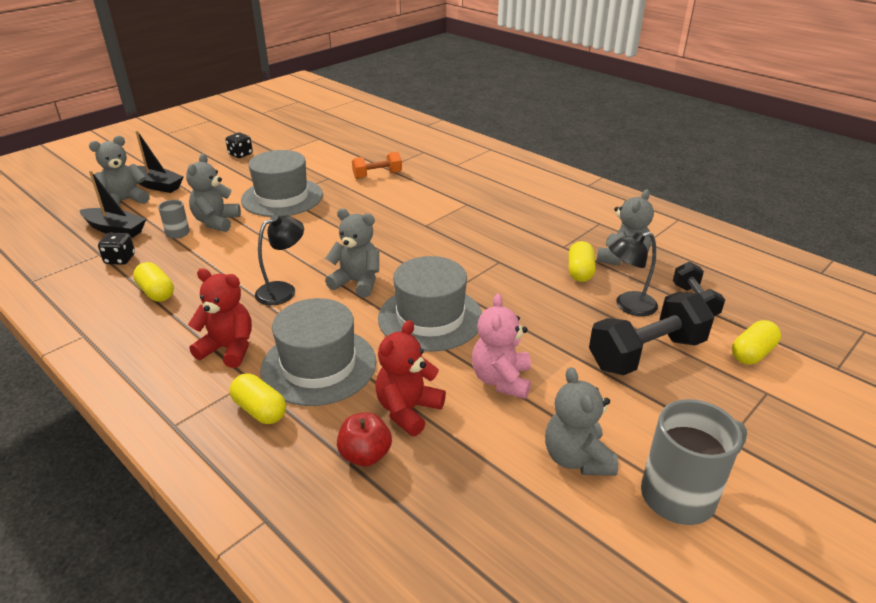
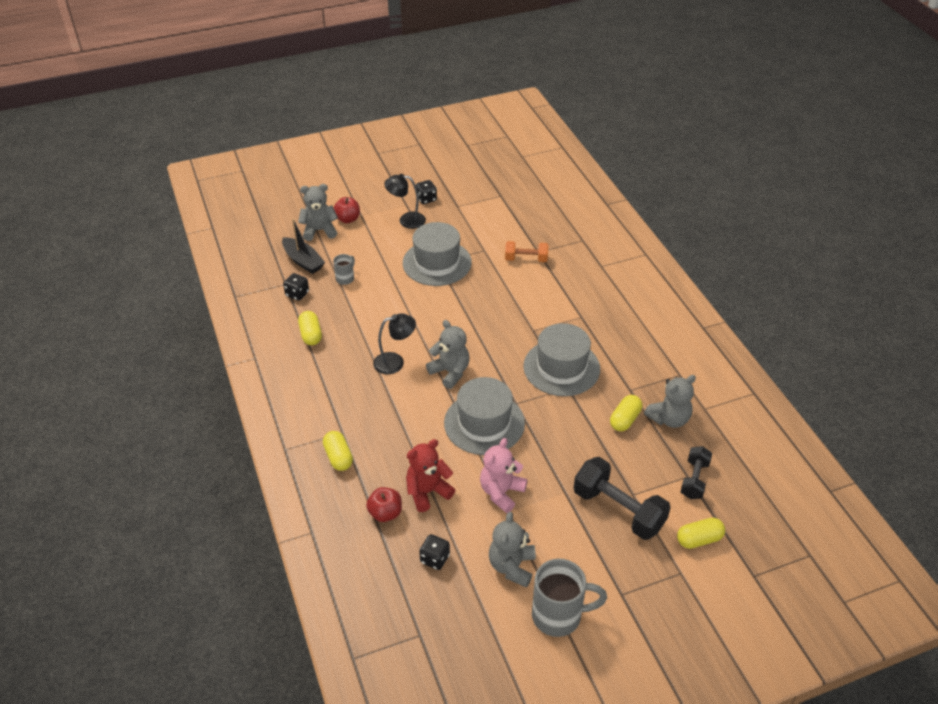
camera: 25 degrees right, 10 degrees up
black boat [135,130,184,193] -> red apple [334,197,360,223]
grey teddy bear [186,154,241,232] -> none
red teddy bear [188,268,252,368] -> none
grey hat [260,298,376,406] -> grey hat moved to [523,323,600,396]
black dumbbell [589,292,714,375] -> black dumbbell turned 45 degrees clockwise [574,457,671,540]
black lamp [609,232,658,316] -> black lamp moved to [384,174,426,229]
none -> black dice [419,534,450,570]

